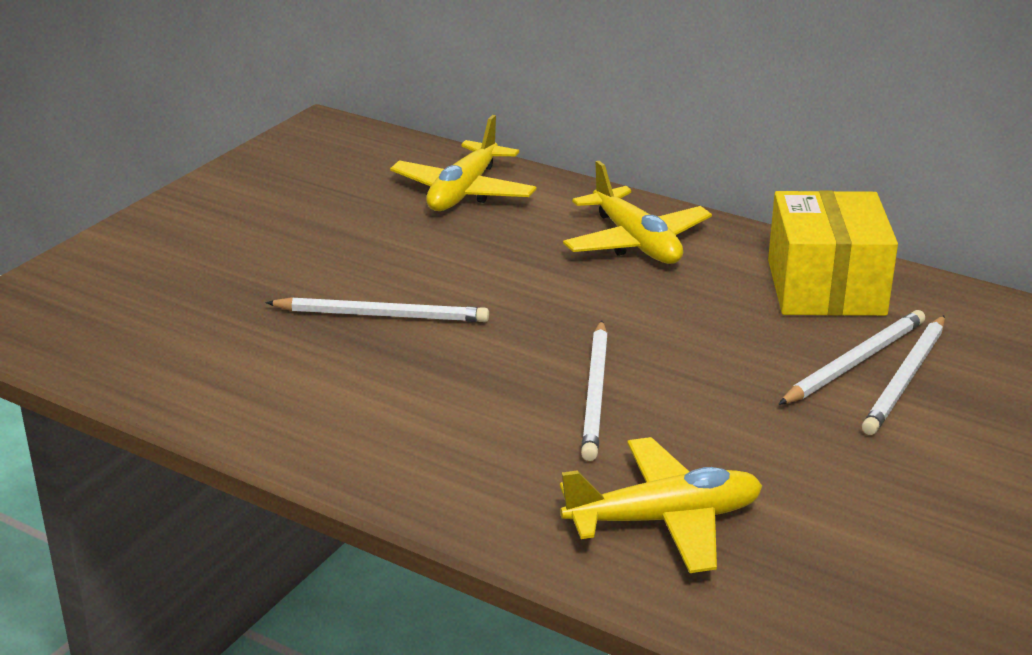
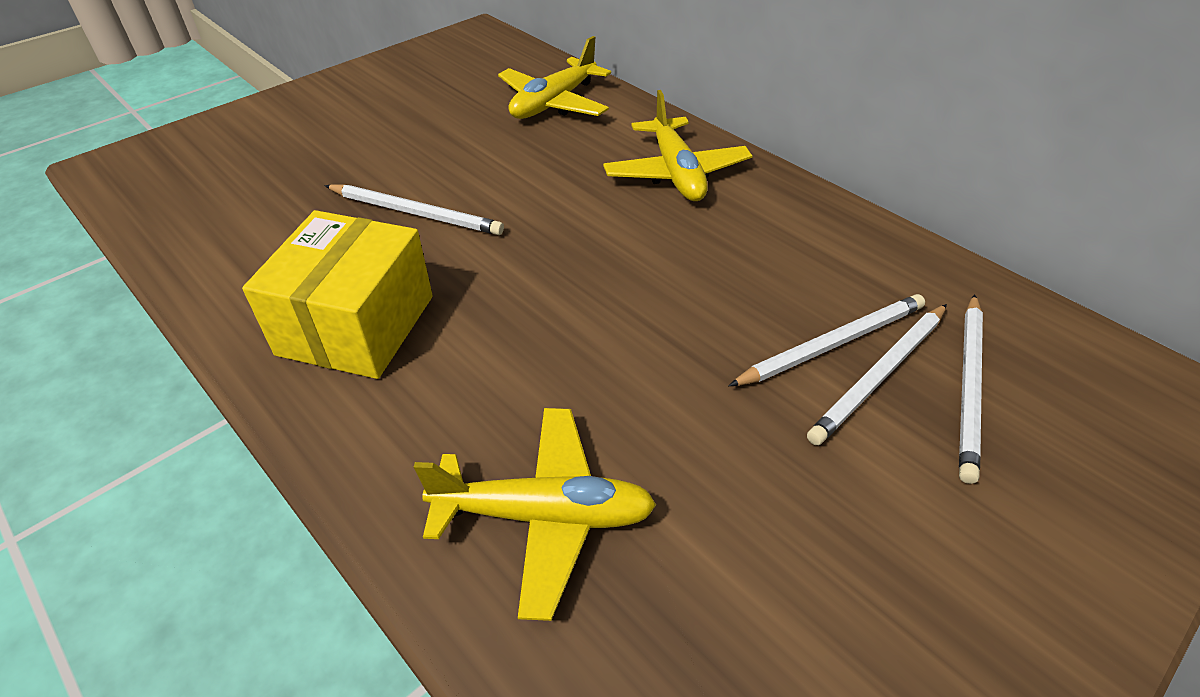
camera: 15 degrees right, 15 degrees up
white pencil [581,321,608,461] -> white pencil moved to [959,294,983,484]
yellow box [768,190,898,316] -> yellow box moved to [242,210,433,379]

